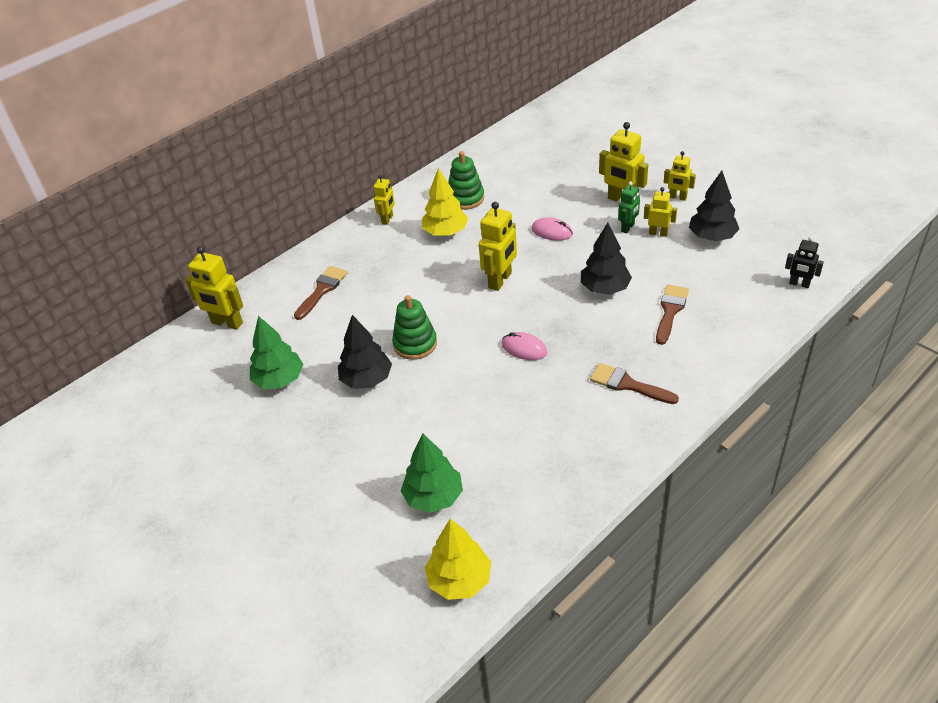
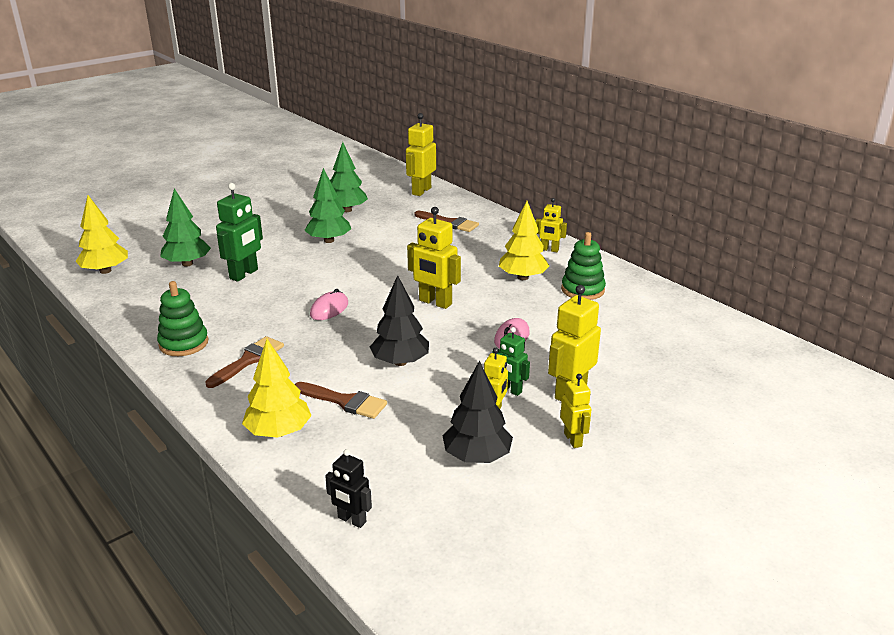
camera: 90 degrees right, 15 degrees down
black tree [338,315,392,389] -> green tree [304,168,351,243]
green stacking toy [392,295,437,360] -> green stacking toy moved to [157,281,208,356]
yellow robot [664,151,696,201] -> yellow robot turned 135 degrees clockwise [560,374,592,448]
black robot [785,236,824,288] -> black robot turned 90 degrees counterclockwise [325,449,372,528]
none -> green robot [216,183,263,282]
none -> yellow tree [242,339,312,438]

